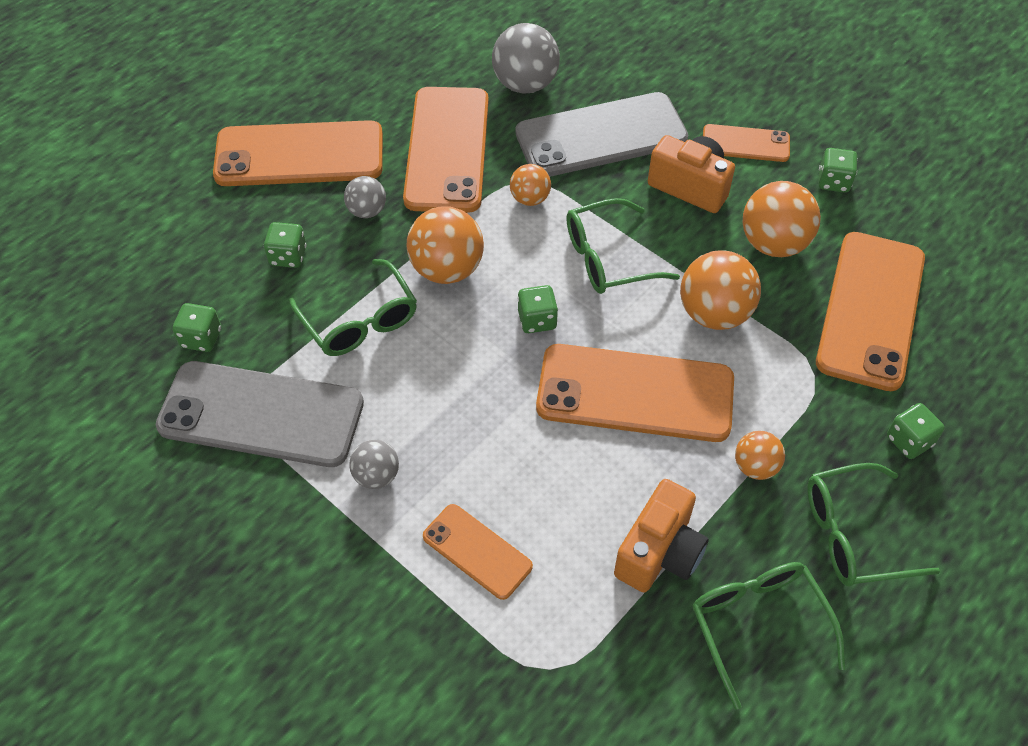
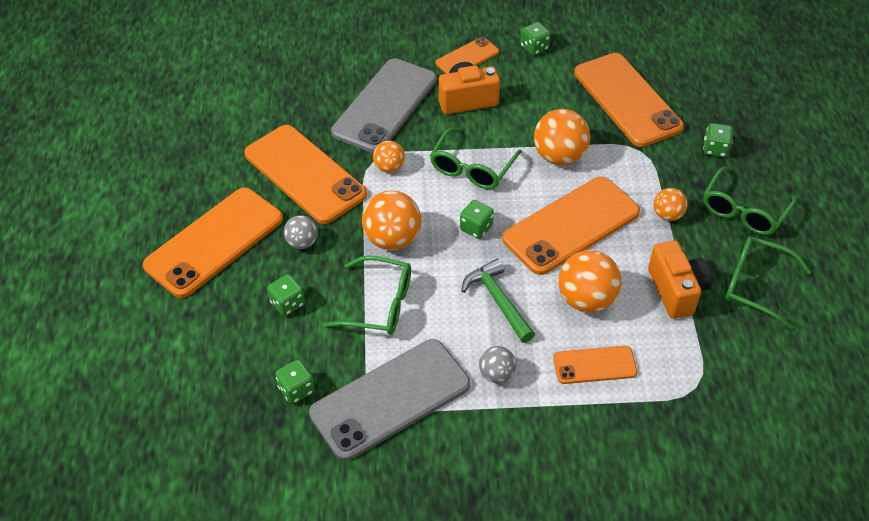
camera: 45 degrees left, 5 degrees down
grey ball [492,23,560,93] -> none
orange ball [743,181,821,257] -> orange ball moved to [558,250,621,313]
none -> green hammer [462,258,535,343]

